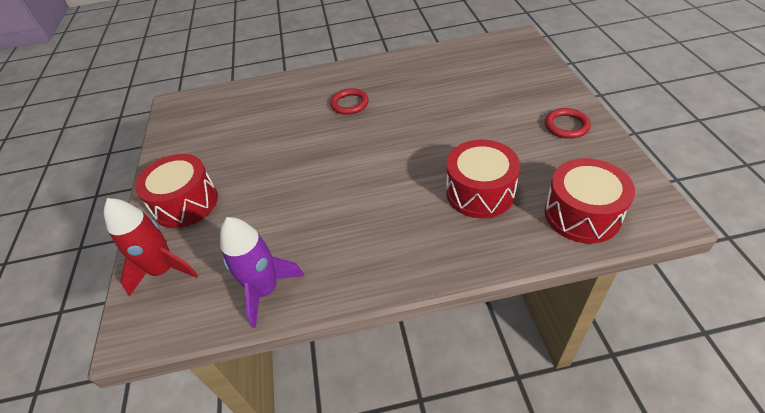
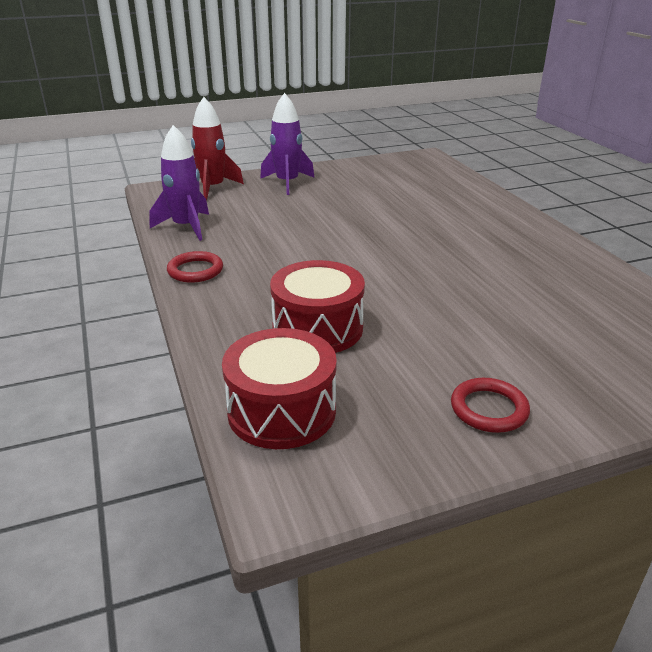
camera: 75 degrees right, 15 degrees down
red drum [135,154,218,228] -> purple rocket [260,93,315,195]
red ring [330,88,369,115] -> red ring moved to [167,251,223,283]

